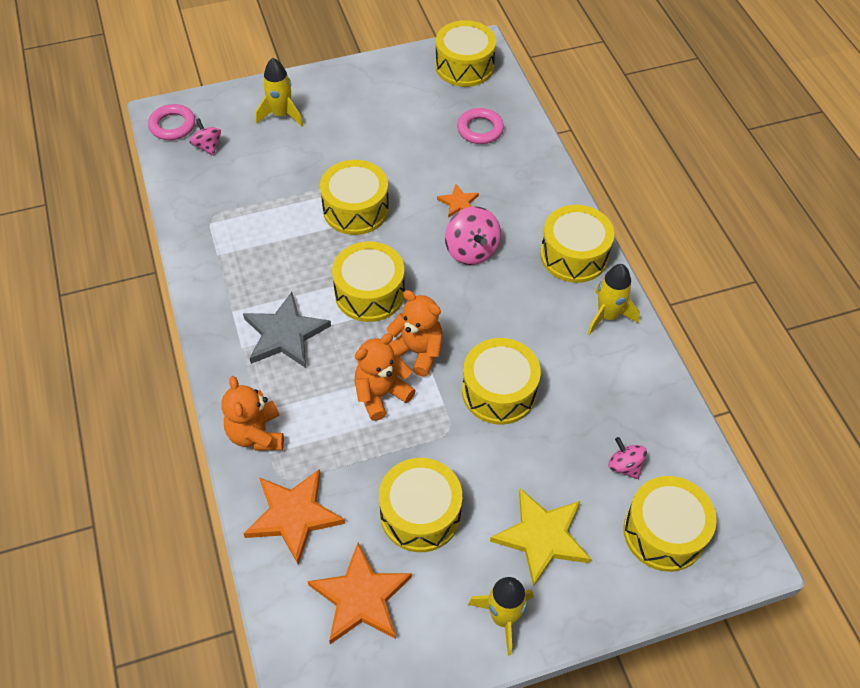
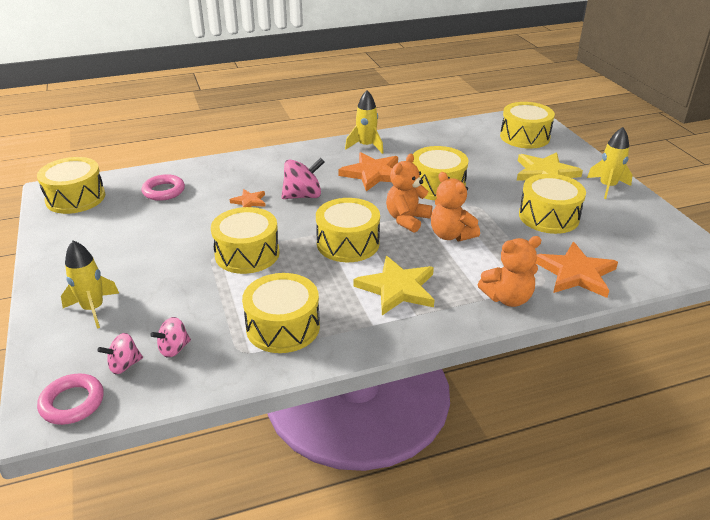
camera: 90 degrees left, 20 degrees down
grey star [243,292,331,368] -> yellow star [353,256,434,315]
orange star [307,543,412,644] -> orange star moved to [339,152,398,191]
yellow drum [540,205,614,283] -> yellow drum moved to [242,273,320,353]
pink spinning top [608,437,647,479] -> pink spinning top moved to [151,317,191,358]

